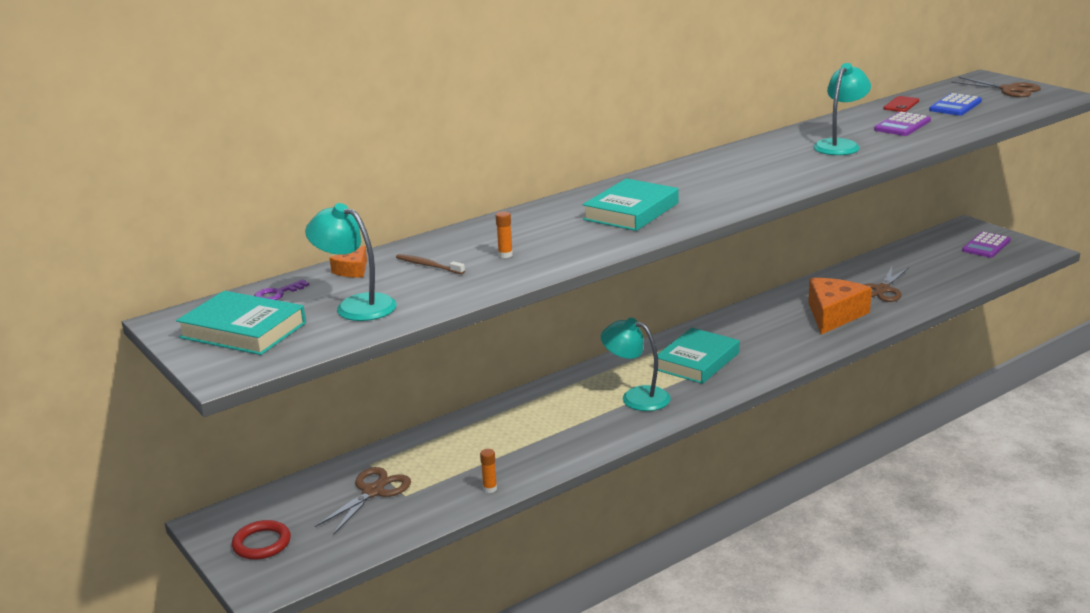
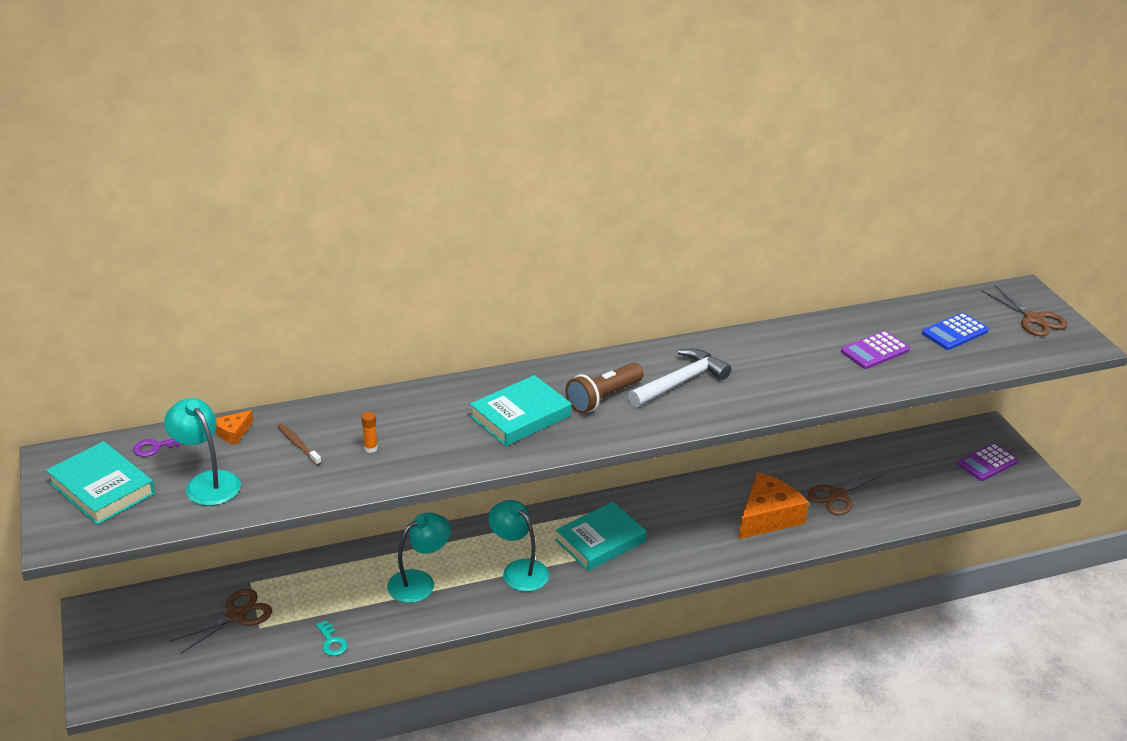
camera: 15 degrees right, 10 degrees up
red ring [232,520,291,560] -> none
orange glue stick [480,449,497,493] -> turquoise key [316,620,347,656]
turquoise lamp [813,63,871,155] -> turquoise lamp moved to [387,512,451,603]
red phone [883,96,919,112] -> none
none -> brown flashlight [565,363,644,413]
none -> white hammer [628,349,731,407]

